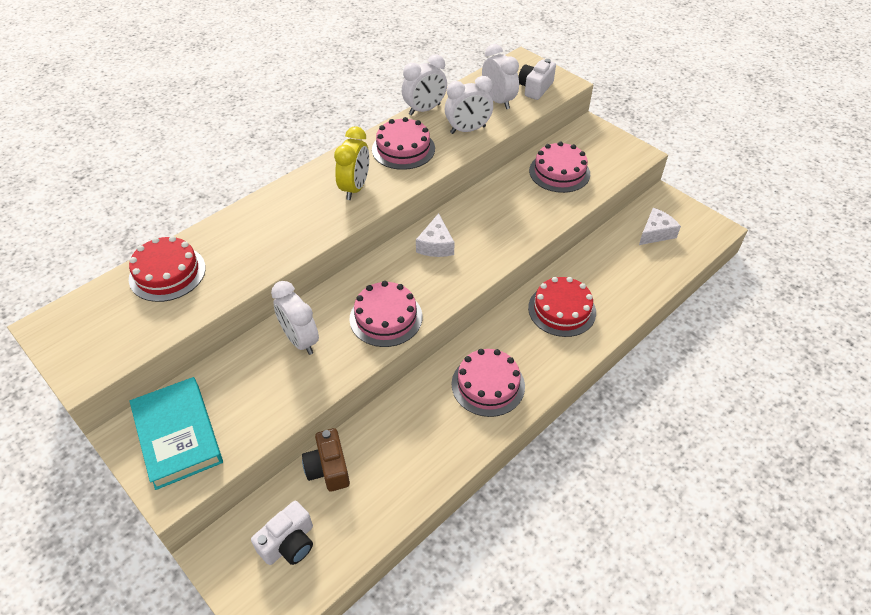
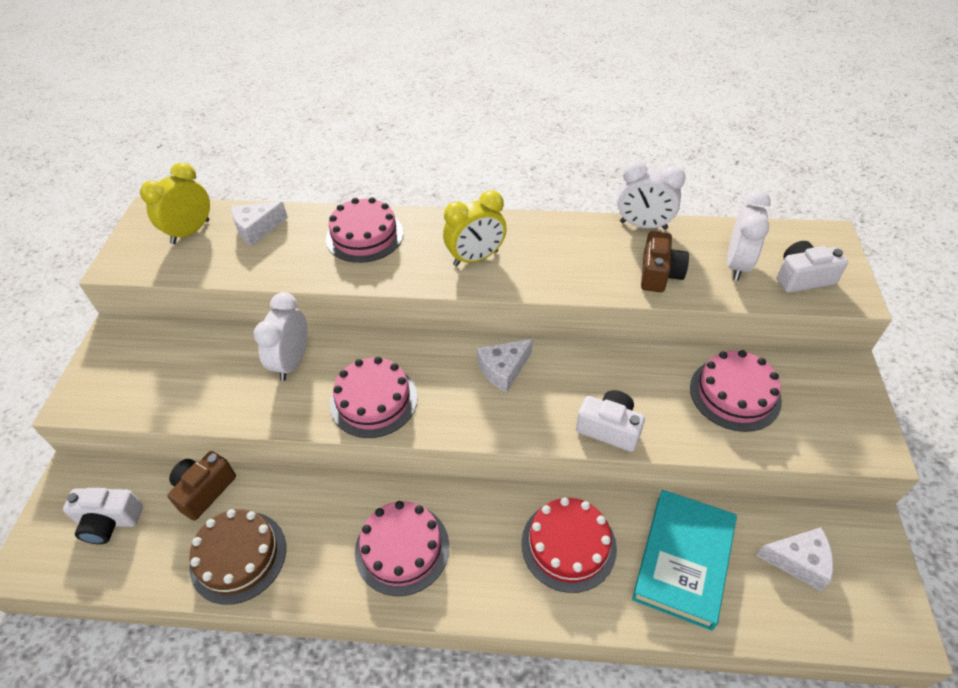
camera: 50 degrees right, 0 degrees up
red cake [129,236,206,302] -> white cheese [231,202,288,246]
turquoise book [130,377,223,490] -> turquoise book moved to [632,490,737,631]
pink cake [372,117,435,170] -> pink cake moved to [326,197,403,263]
white clock [445,76,493,134] -> brown camera [641,231,689,292]
none -> yellow clock [140,162,210,244]
none -> brown cake [189,509,286,605]
none -> white camera [576,390,645,452]

